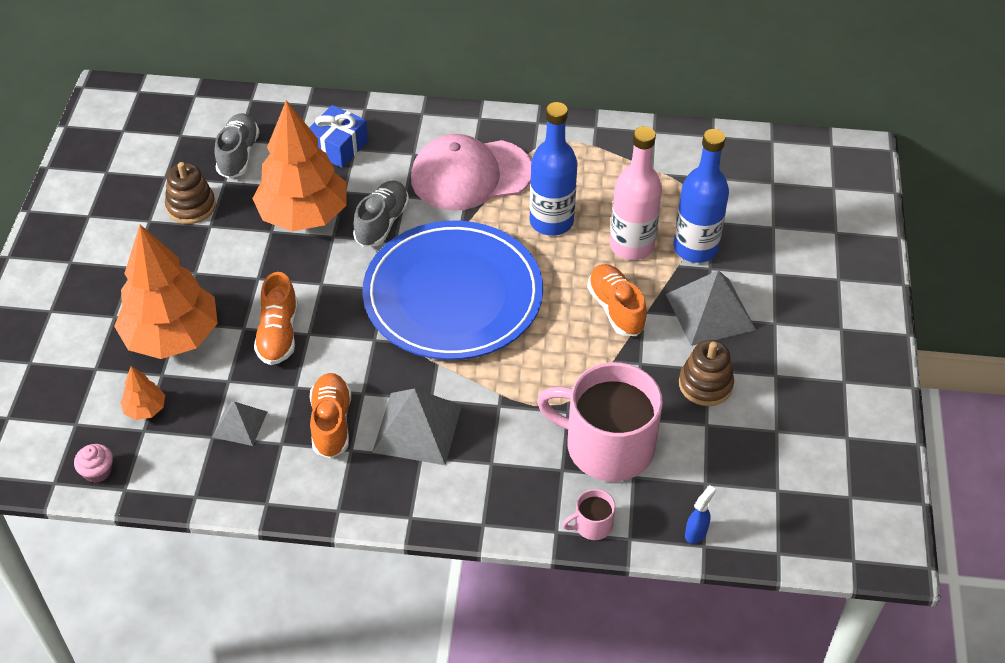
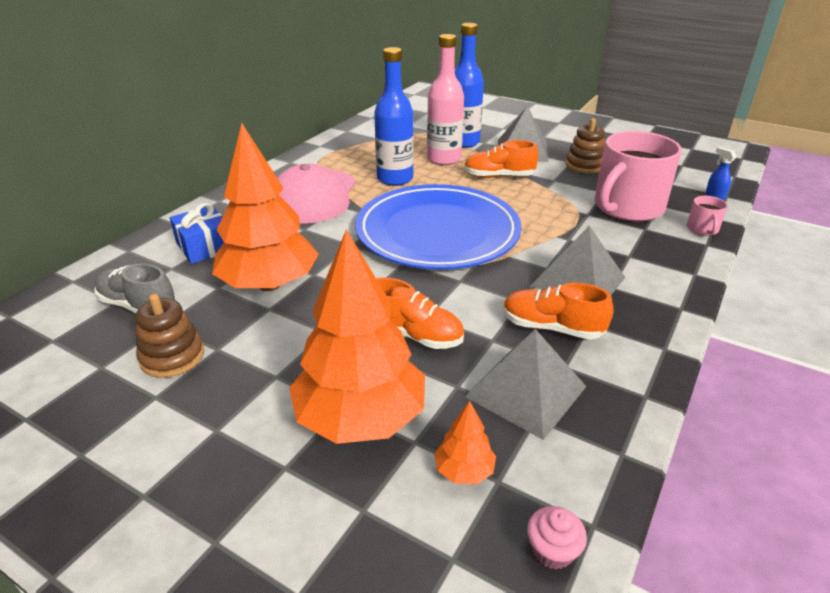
camera: 65 degrees left, 15 degrees down
grey pyramid [213,402,267,446] -> grey pyramid [464,329,587,440], size x1.73
grey shoe [353,181,409,247] -> none

